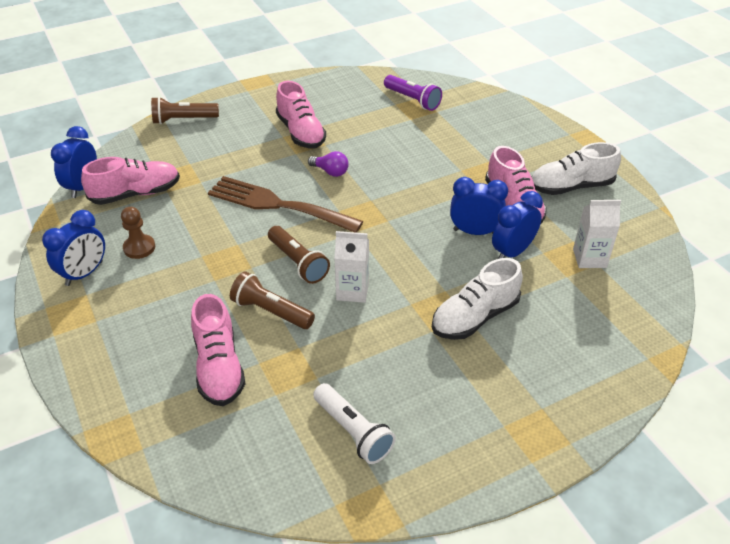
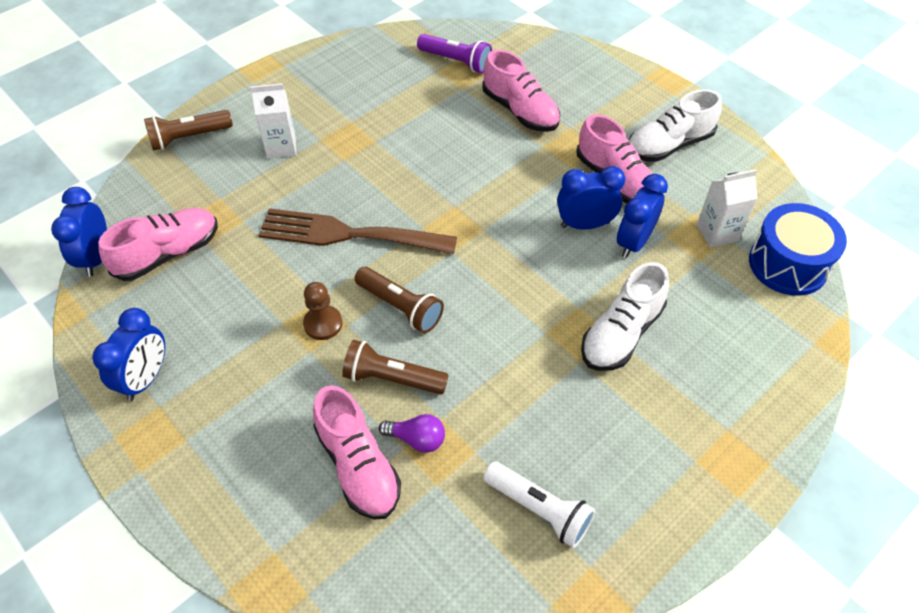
camera: 15 degrees left, 10 degrees up
brown pawn [121,207,155,259] -> brown pawn moved to [303,282,342,340]
pink shoe [276,81,326,148] -> pink shoe moved to [482,50,560,132]
purple light bulb [308,151,349,177] -> purple light bulb moved to [379,414,445,453]
white carton [334,231,369,303] -> white carton moved to [251,83,296,159]
none -> blue drum [749,203,847,296]

